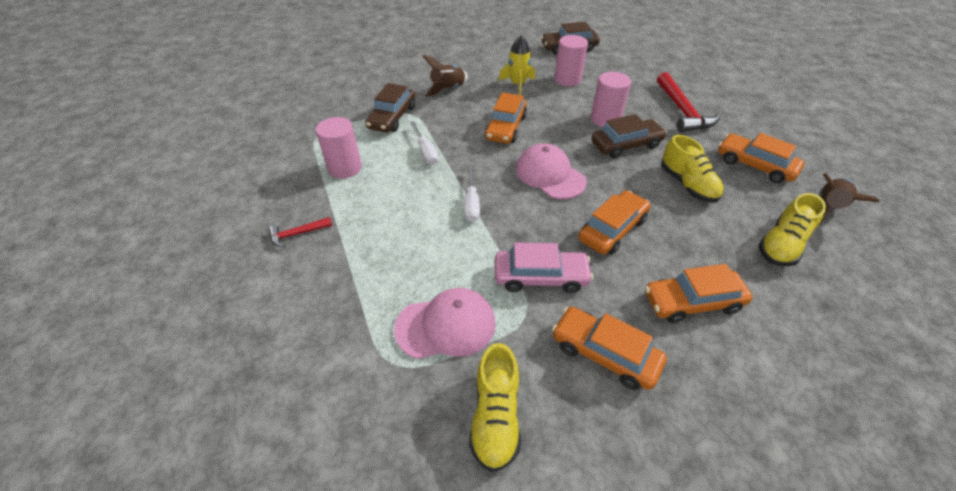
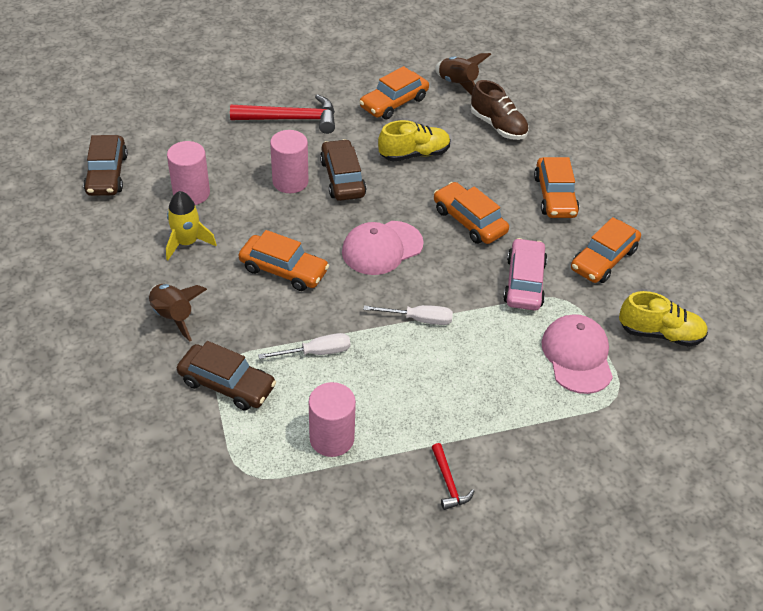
camera: 85 degrees left, 0 degrees up
yellow shoe [759,193,826,266] -> brown shoe [471,80,529,140]

